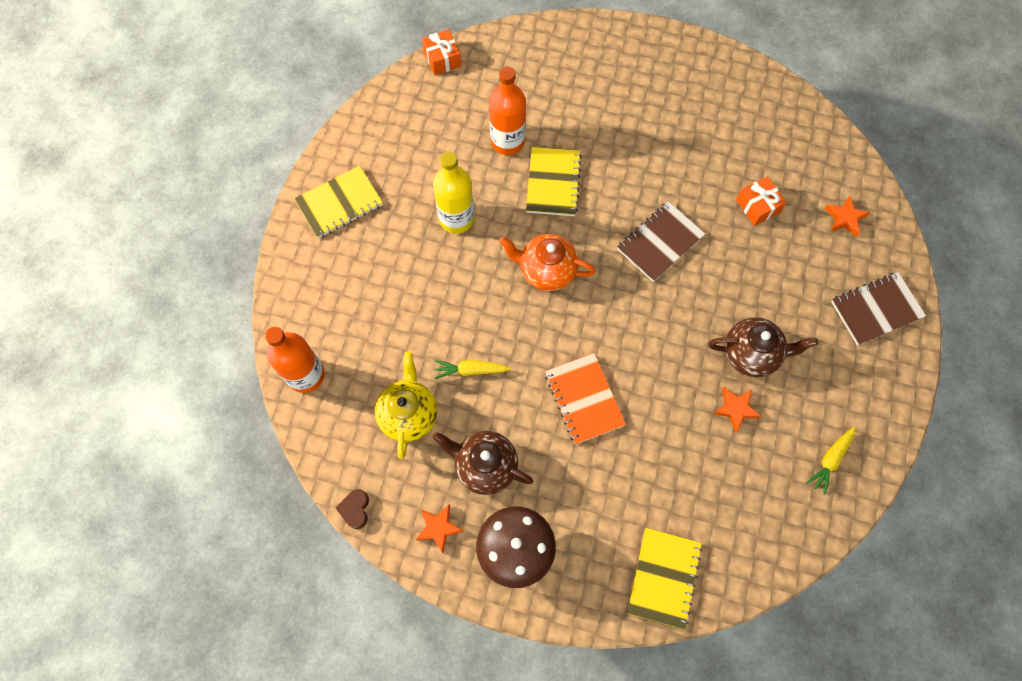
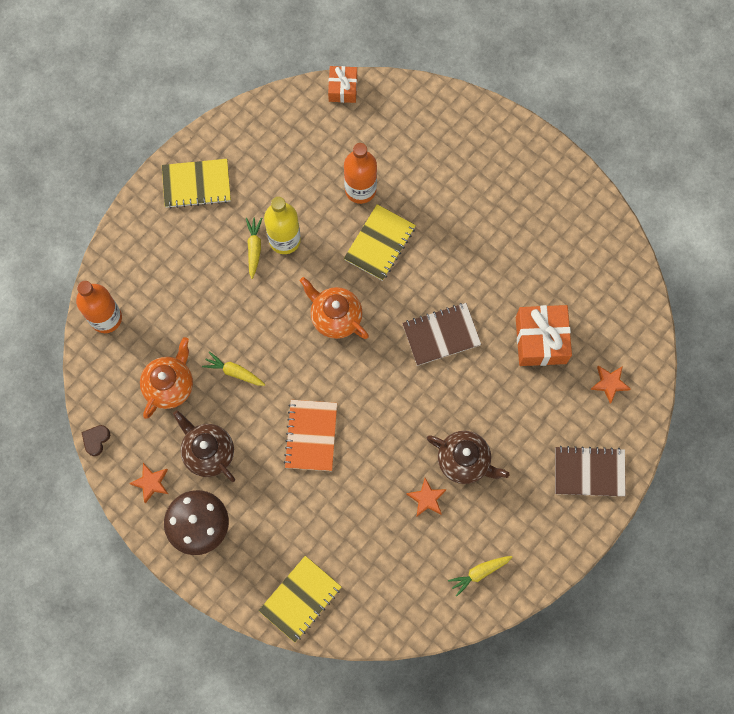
camera: 25 degrees right, 5 degrees up
yellow teapot [375,351,438,459] -> orange teapot [140,337,193,419]
orange gift [736,176,787,226] -> orange gift [516,305,572,366], size x1.66
none -> yellow carrot [246,217,262,279]

